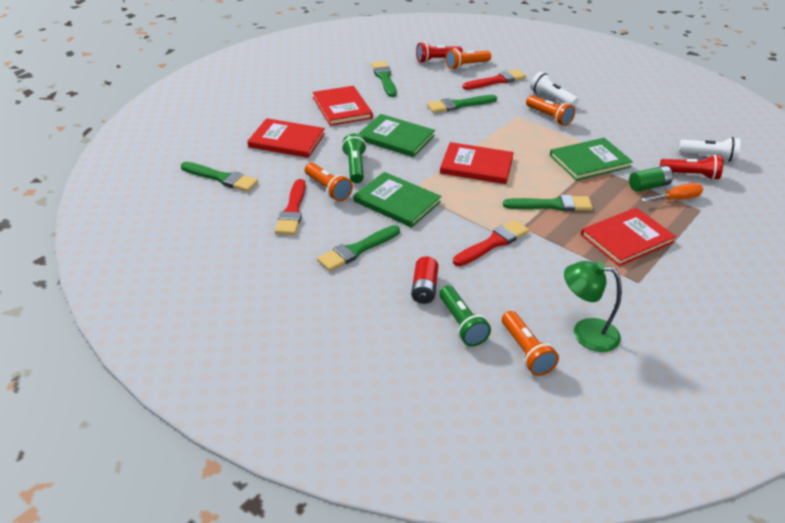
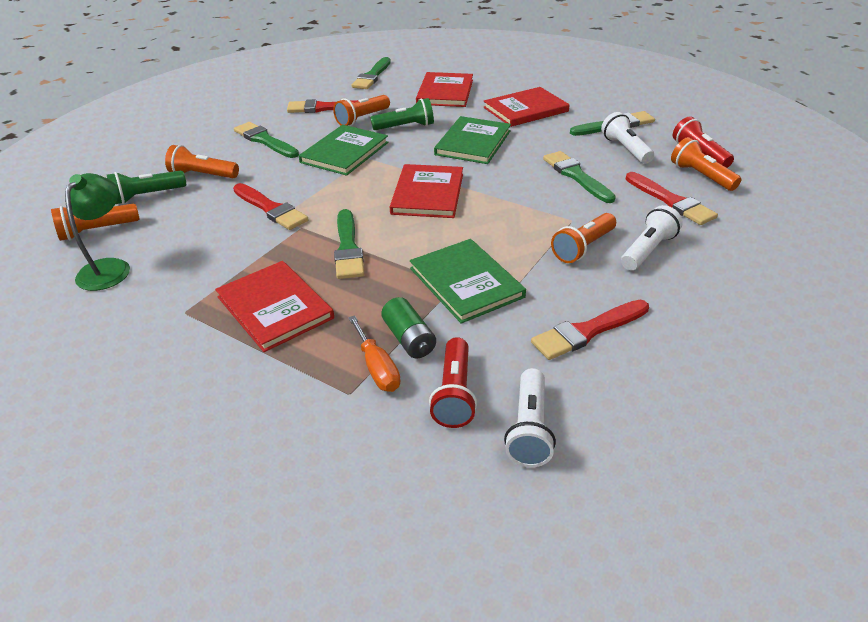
camera: 85 degrees right, 0 degrees up
red battery [411,256,439,304] -> orange flashlight [165,145,239,178]
none -> red brush [531,300,649,360]
none -> white flashlight [601,112,654,164]

